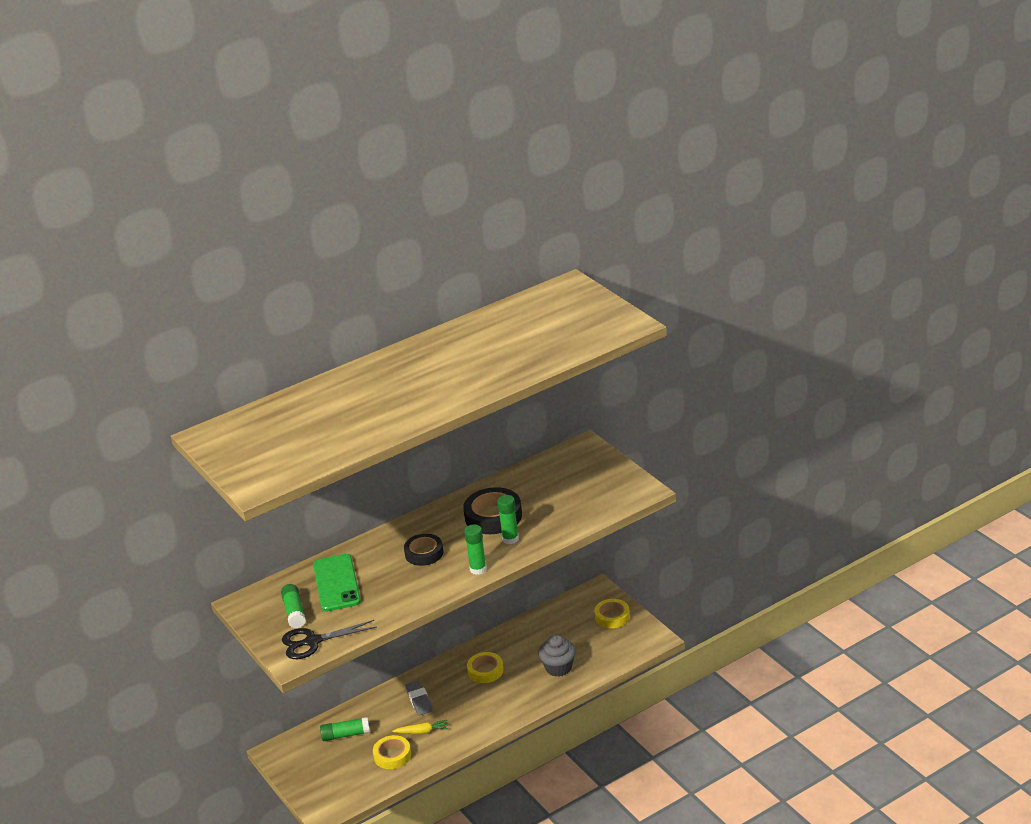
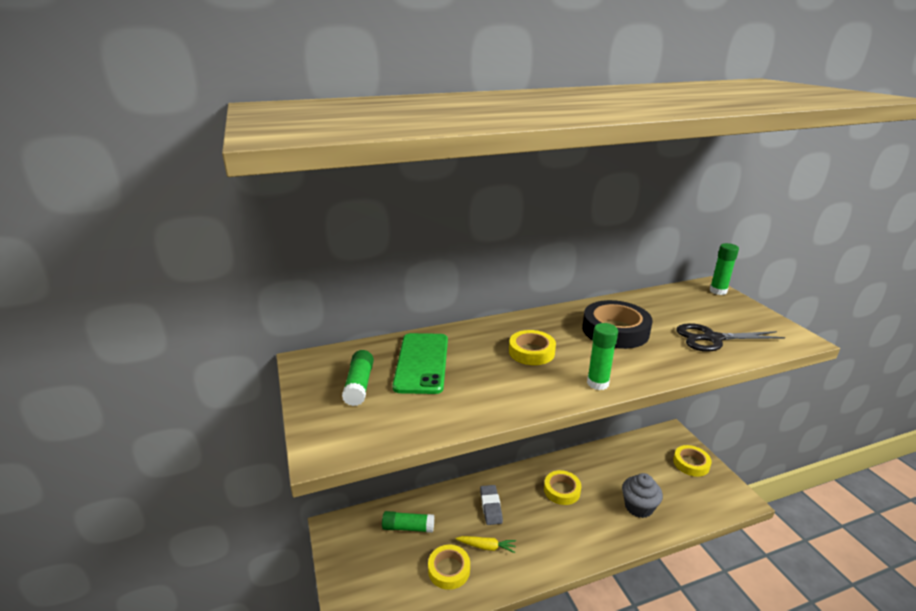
camera: 10 degrees right, 5 degrees down
black scissors [282,620,377,659] -> black scissors moved to [676,323,785,352]
black tape [404,534,443,566] -> yellow tape [509,330,556,365]
green glue stick [497,495,519,544] -> green glue stick moved to [709,243,739,295]

